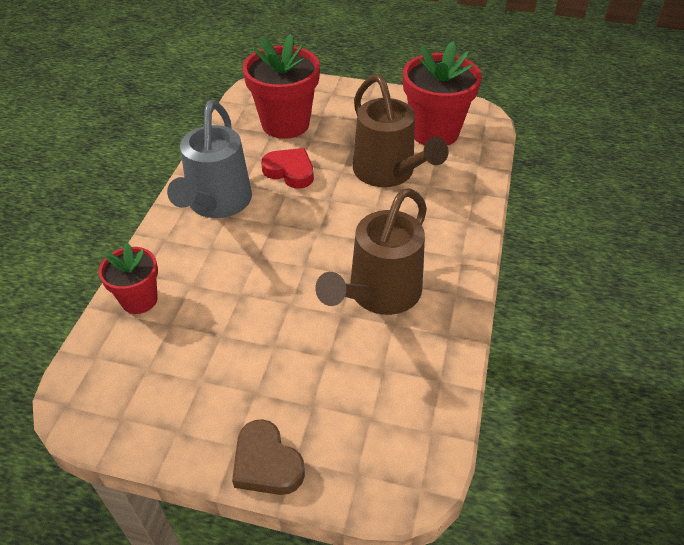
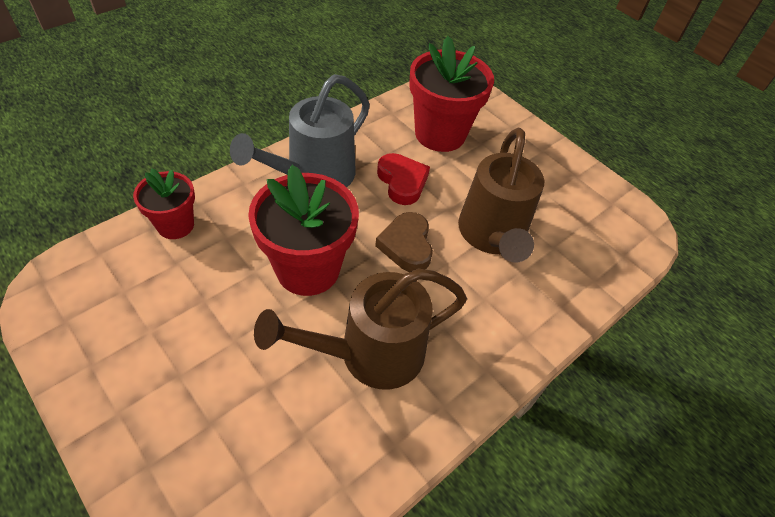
camera: 30 degrees right, 5 degrees up
brown heart [232,419,305,495] -> brown heart moved to [375,212,433,272]
red flower pot [403,41,482,146] -> red flower pot moved to [248,165,359,296]

